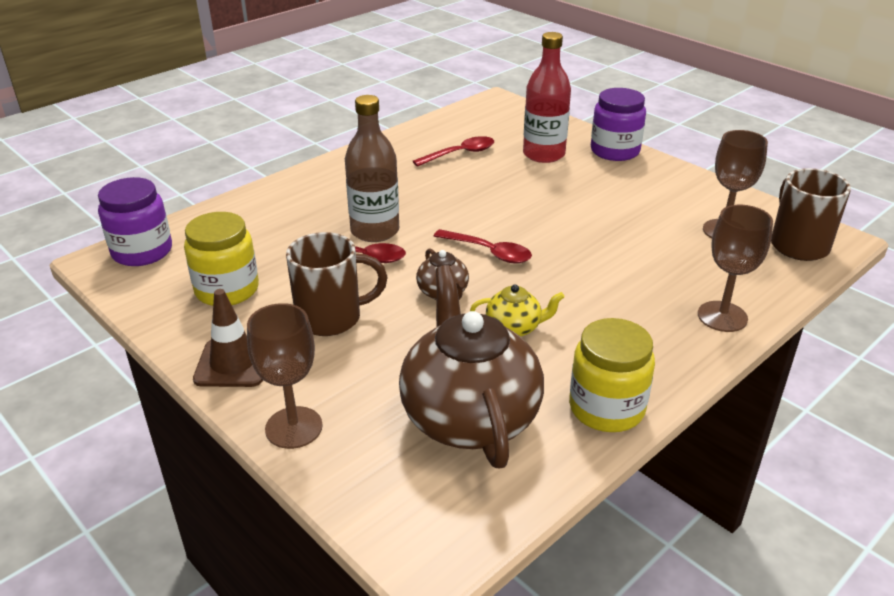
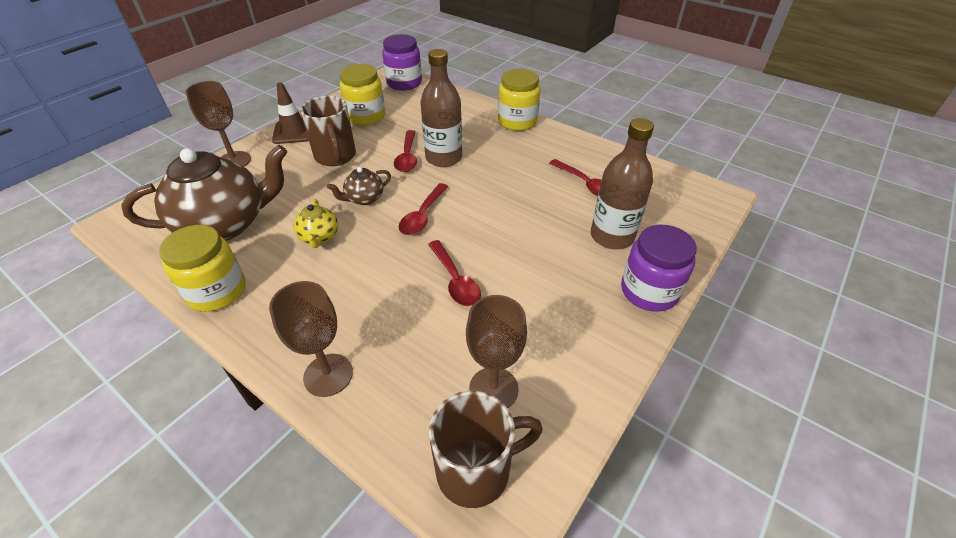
camera: 80 degrees right, 10 degrees up
red bottle [523,32,571,163] -> brown bottle [591,118,654,249]
none -> red spoon [428,240,481,306]
none -> yellow jar [498,69,540,131]

